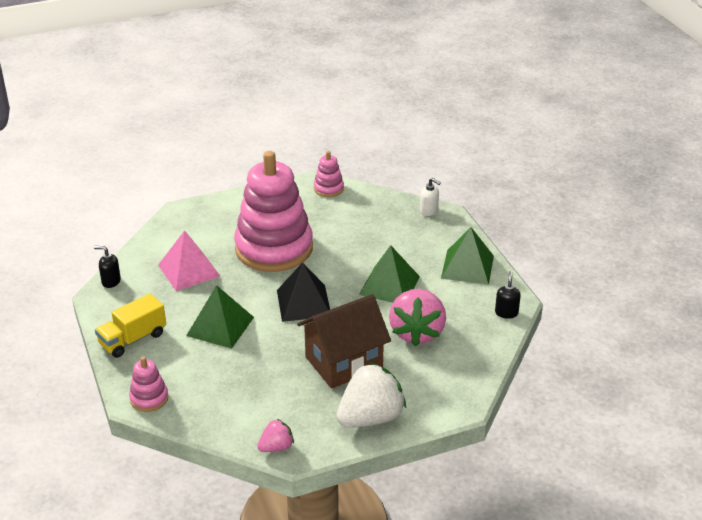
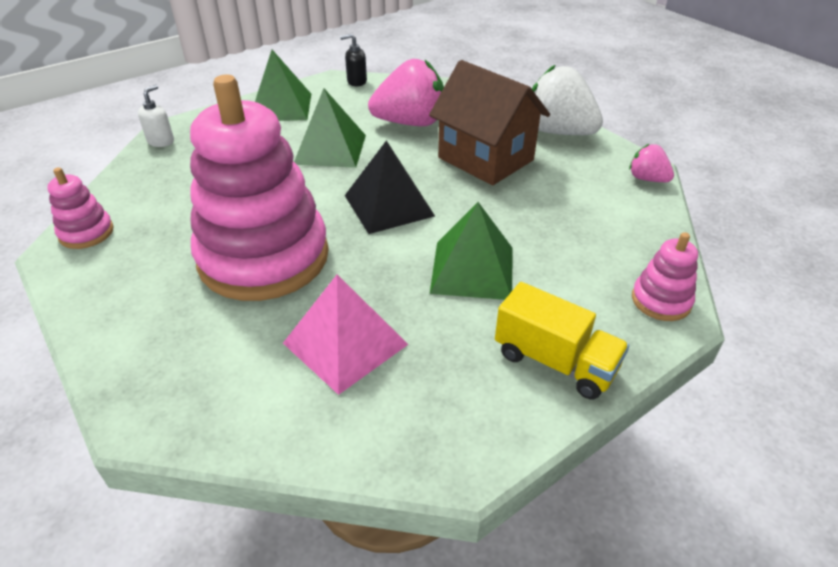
camera: 105 degrees left, 5 degrees up
black soap dispenser [94,246,121,288] -> none

